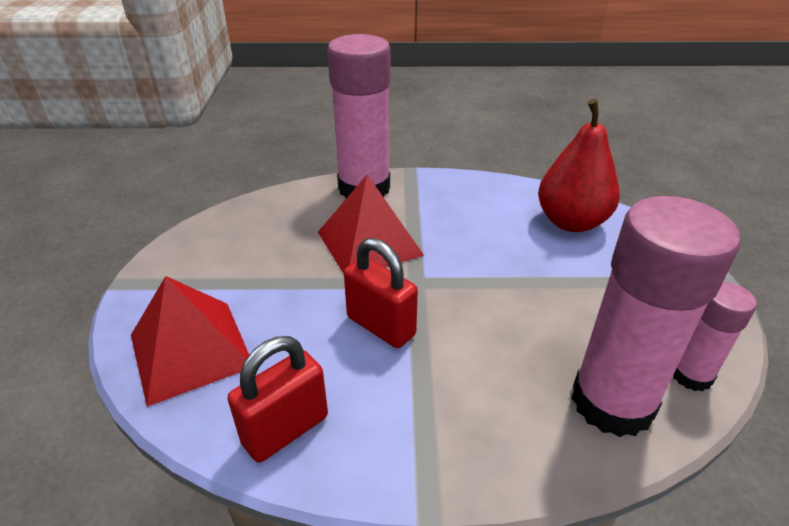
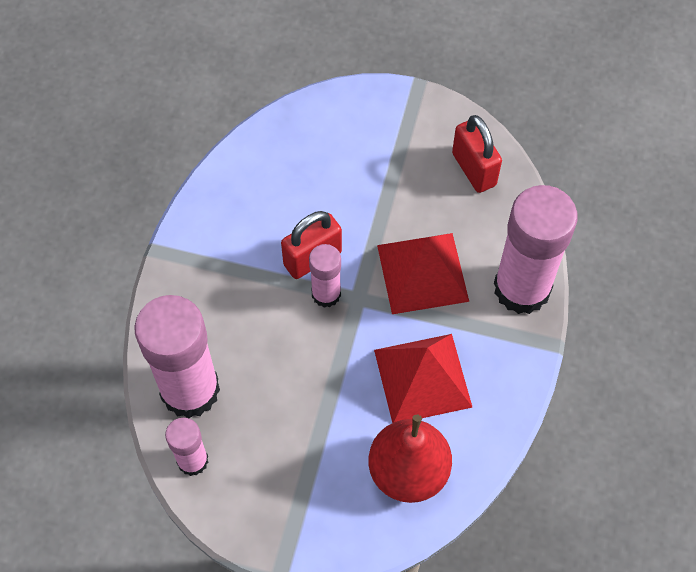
camera: 105 degrees right, 25 degrees up
red pyramid [131,276,249,407] -> red pyramid moved to [374,334,473,423]
red padlock [227,336,328,462] -> red padlock moved to [452,115,502,193]
none -> pink glue stick [309,244,341,308]

